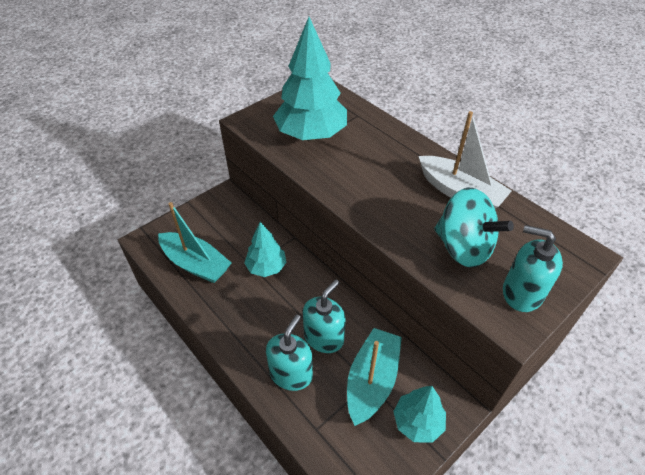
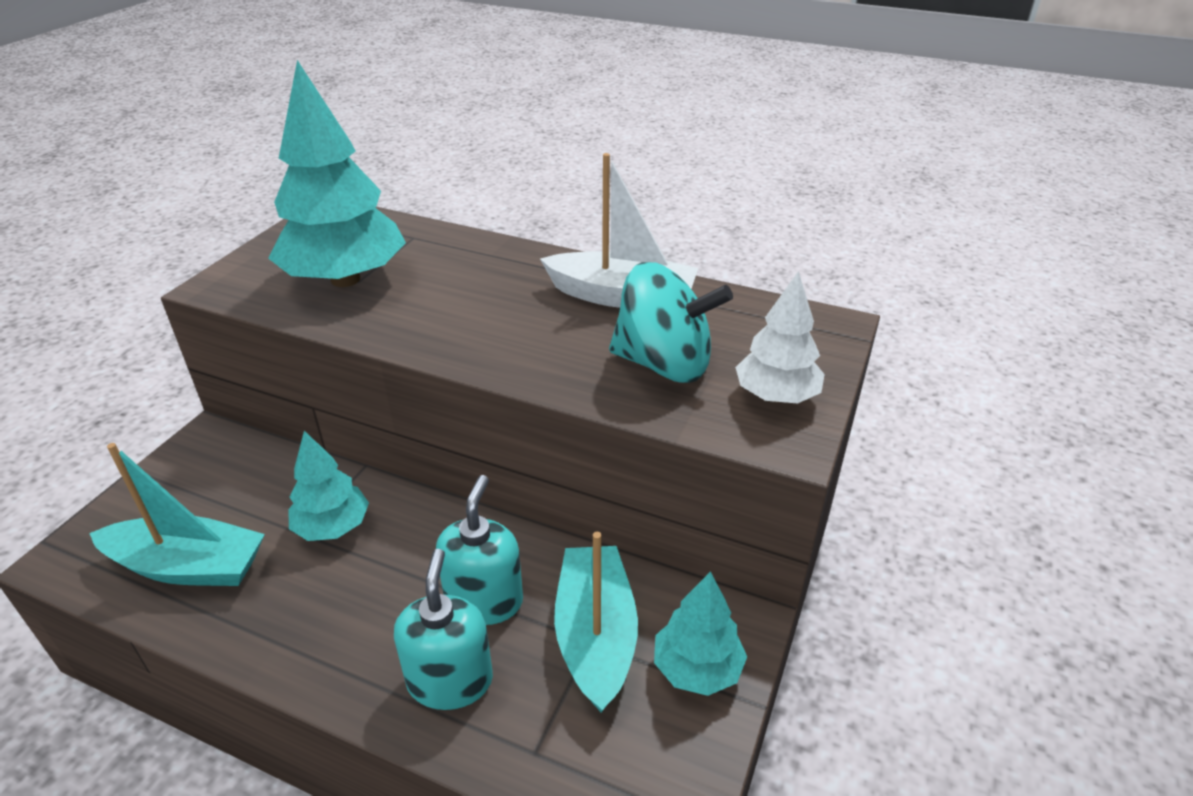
camera: 25 degrees left, 10 degrees down
turquoise soap dispenser [503,225,563,312] -> white tree [735,271,825,403]

